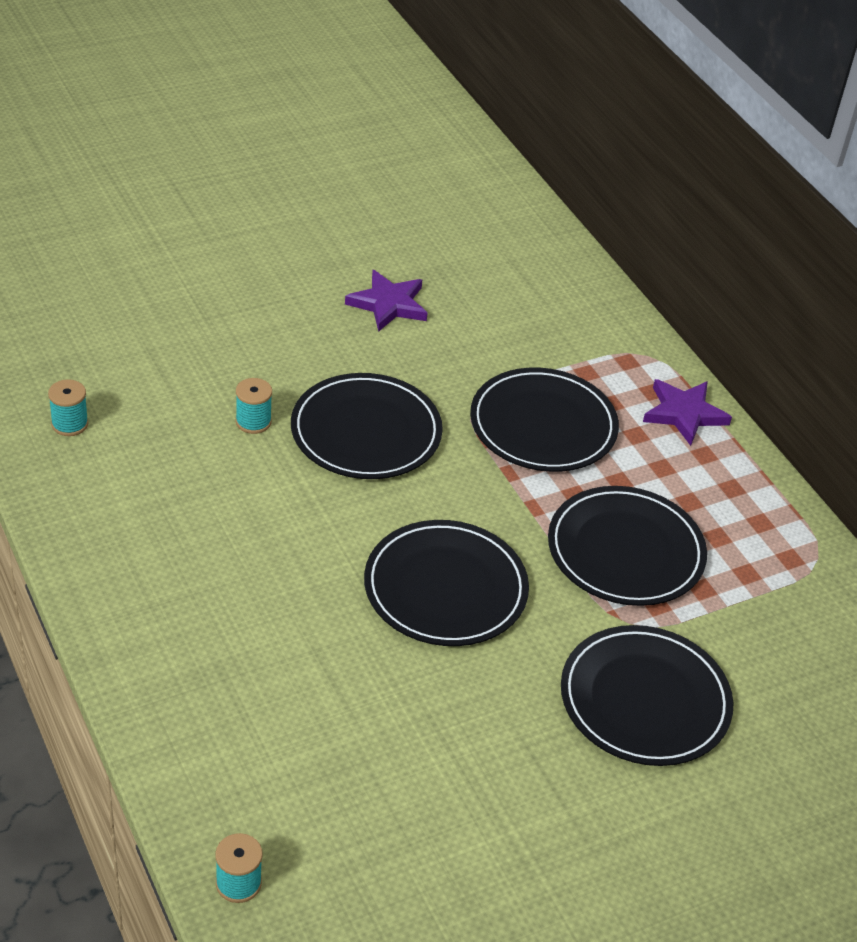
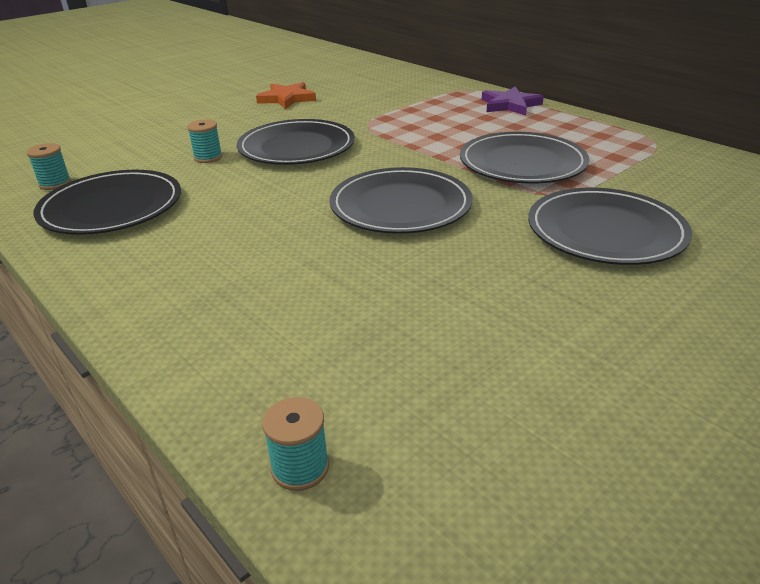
camera: 10 degrees left, 10 degrees down
purple star [345,270,428,332] -> orange star [256,82,316,109]
black plate [470,368,619,472] -> black plate moved to [33,170,181,235]

